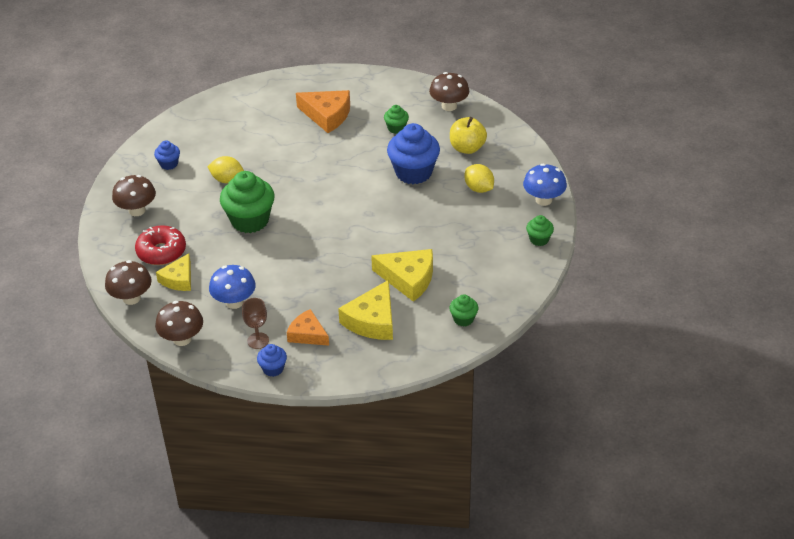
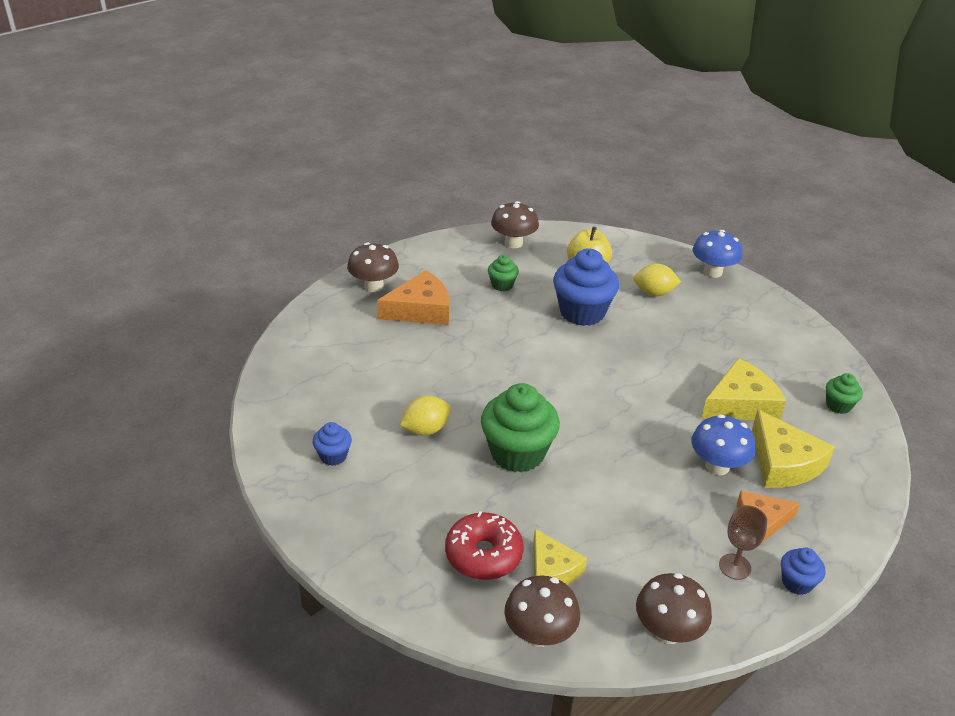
camera: 50 degrees left, 5 degrees down
brown mushroom [112,175,156,216] -> brown mushroom moved to [347,242,399,292]
blue mushroom [209,265,256,309] -> blue mushroom moved to [691,414,755,475]
green cupcake [526,215,554,246] -> none

